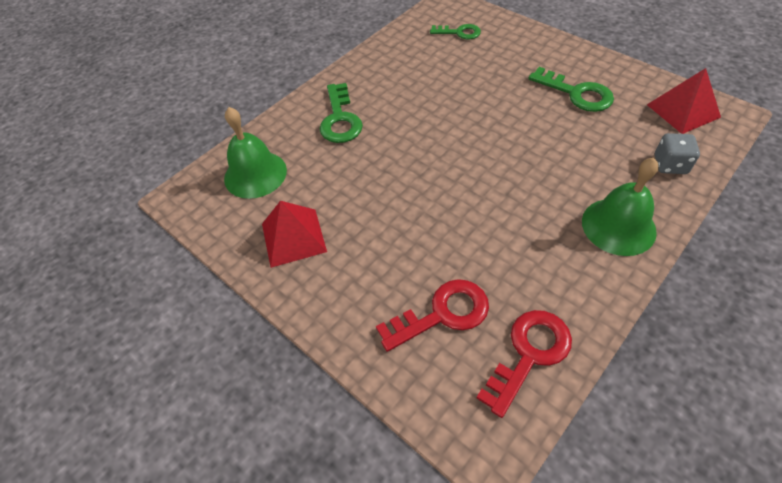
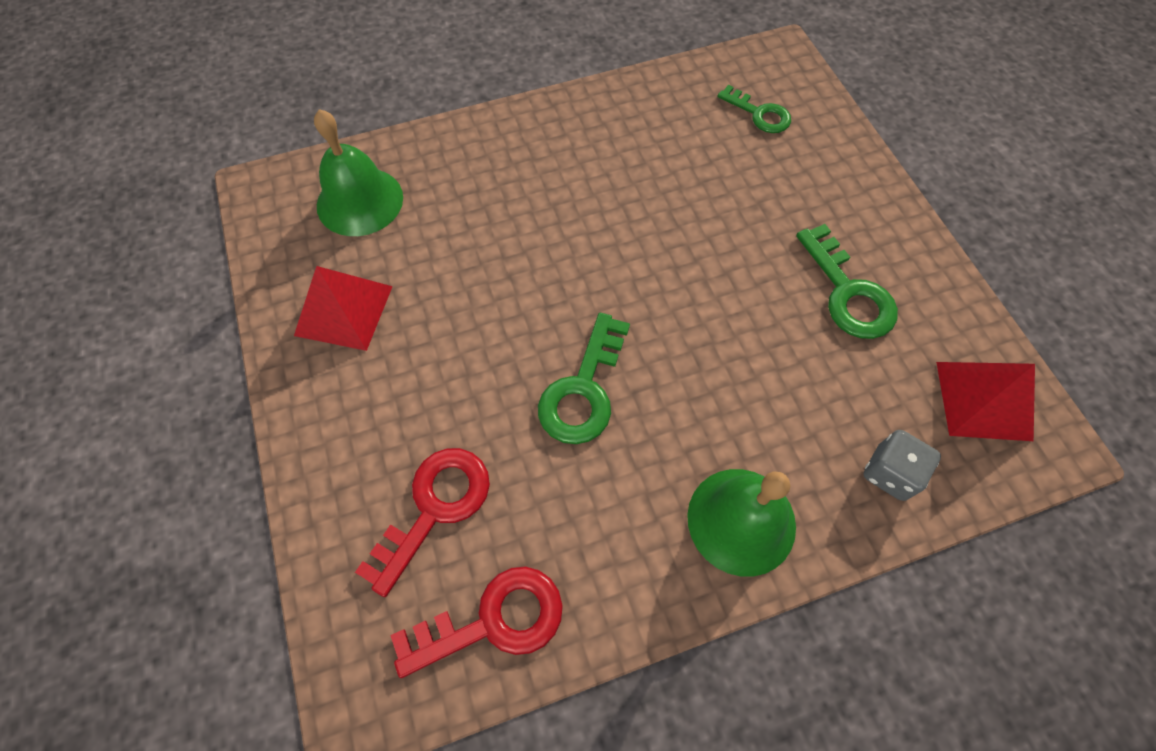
camera: 25 degrees right, 10 degrees up
green key [319,83,363,143] -> green key moved to [538,313,630,444]
red key [376,279,489,352] -> red key turned 60 degrees counterclockwise [355,448,490,597]

